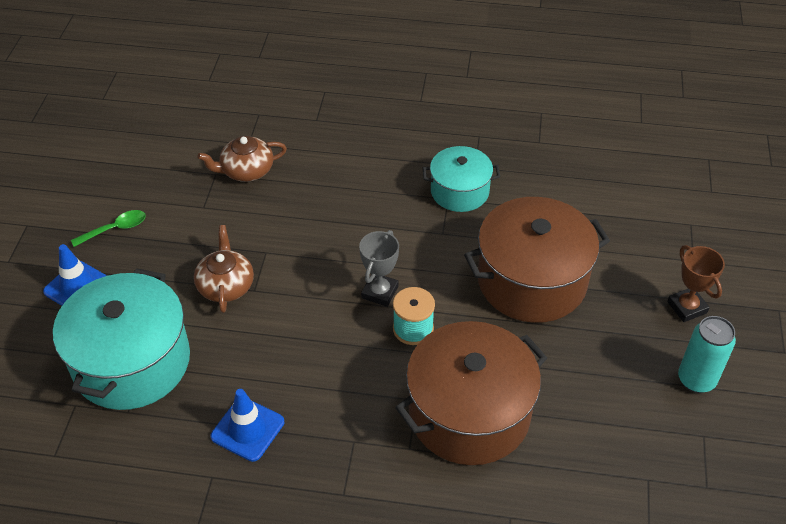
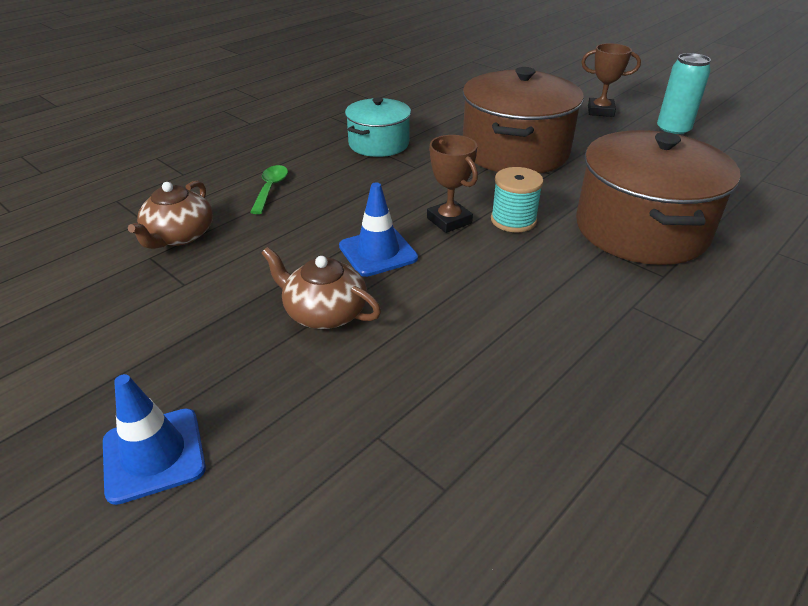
camera: 55 degrees left, 10 degrees down
turquoise pot [53,268,190,410] -> none
green spoon [71,210,146,247] -> green spoon moved to [250,165,288,214]
blue traffic cone [211,389,284,462] -> blue traffic cone moved to [339,183,418,277]
grey trophy [359,230,399,307] -> brown trophy [427,135,478,233]

